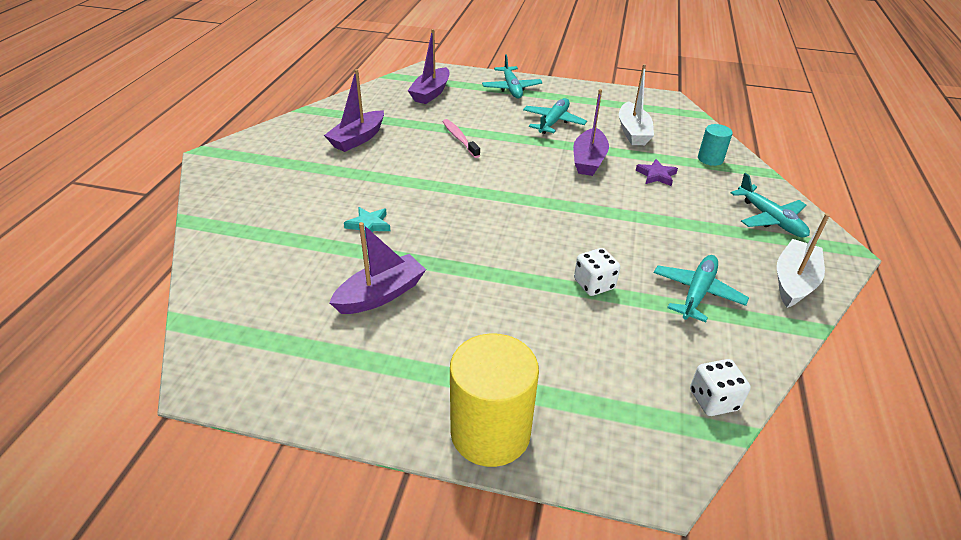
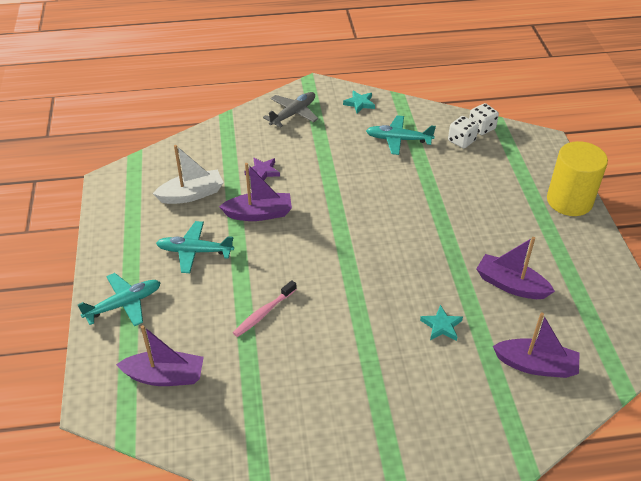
camera: 110 degrees left, 5 degrees up
purple boat [324,69,384,152] -> purple boat moved to [493,313,580,378]
white dice [574,248,620,296] -> white dice moved to [448,116,479,148]
turquoise cylinder [698,124,733,166] -> none
turquoise plane [731,173,810,238] -> grey plane [263,92,319,128]
white boat [777,213,830,308] -> turquoise star [343,91,375,113]

